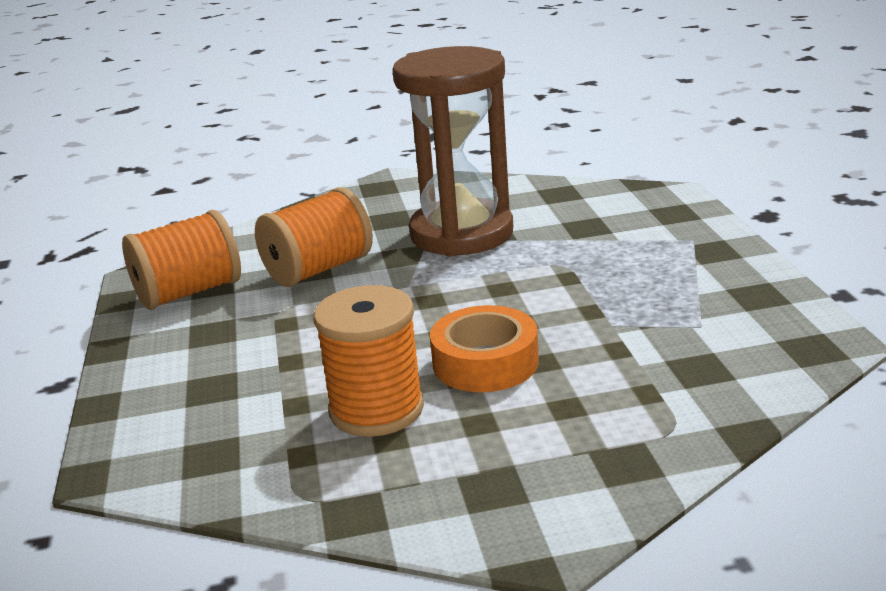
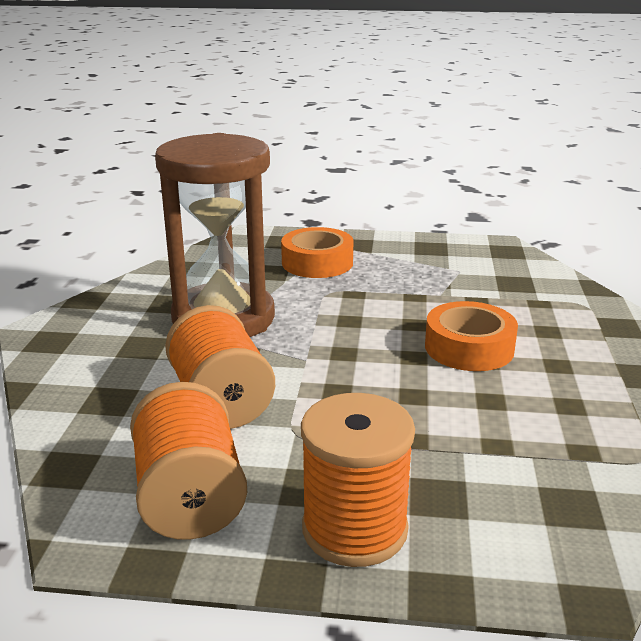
camera: 75 degrees left, 0 degrees up
orange spool [314,285,424,437] -> orange spool moved to [301,393,415,567]
none -> orange tape [281,227,354,278]

